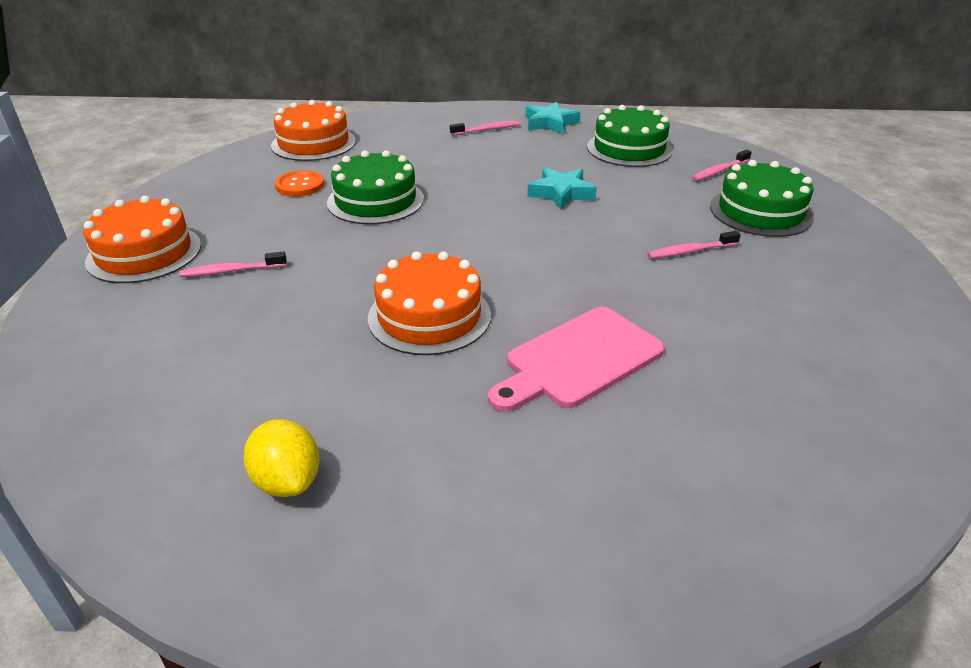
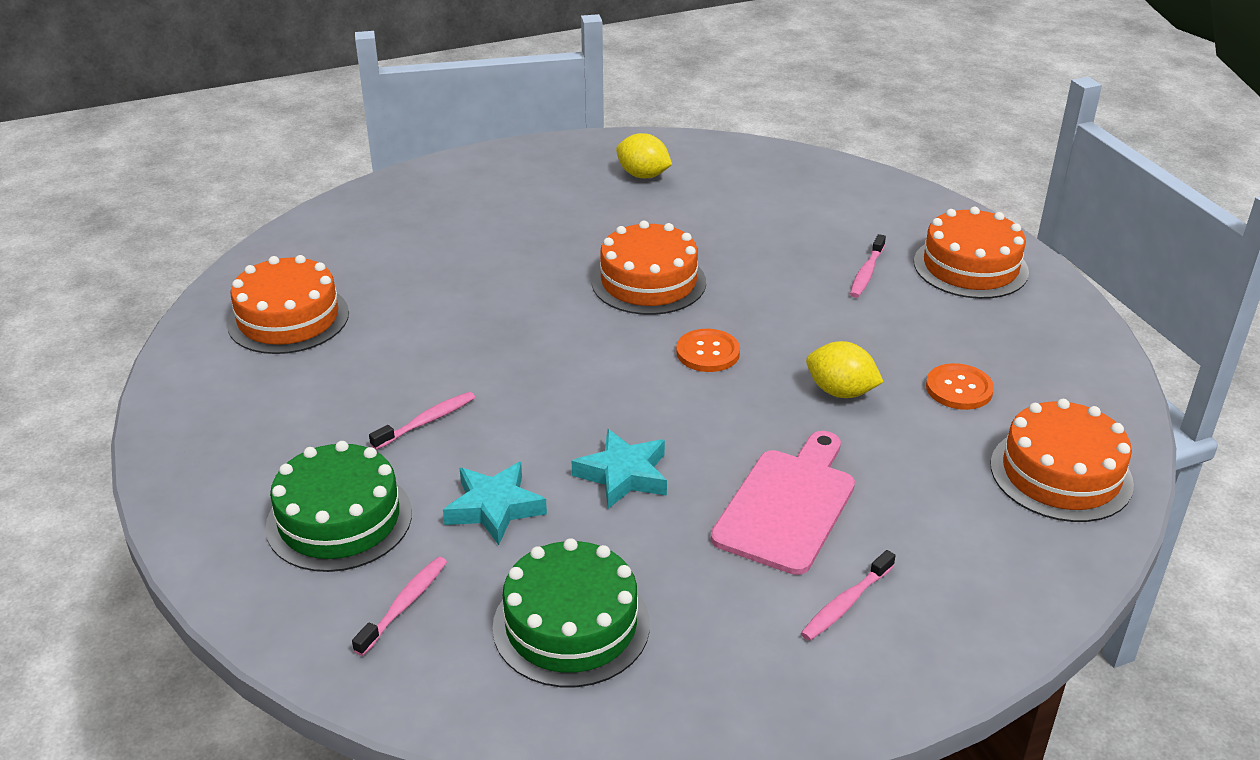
camera: 155 degrees right, 0 degrees up
pink toothbrush [179,251,287,277] -> pink toothbrush turned 150 degrees clockwise [850,234,886,298]
green cake [327,150,424,224] -> yellow lemon [806,341,884,398]
pink cutting board [488,307,665,412] -> pink cutting board moved to [711,431,855,575]
turquoise star [525,102,580,134] -> turquoise star moved to [443,462,547,545]
none -> orange cake [227,255,349,354]
none -> orange button [676,329,740,372]

